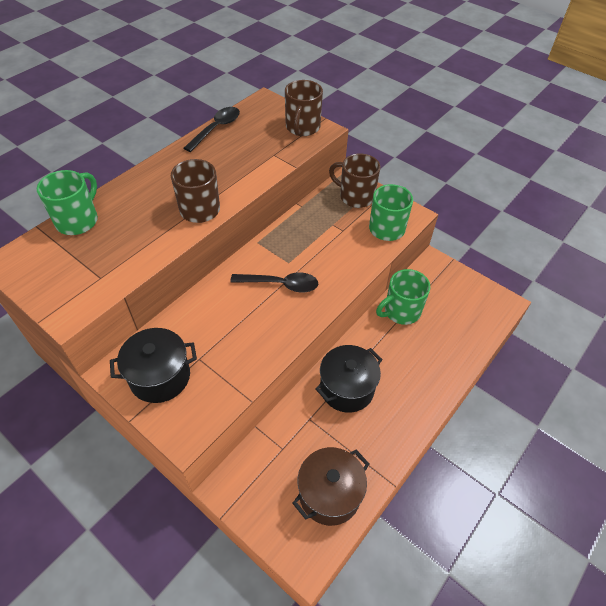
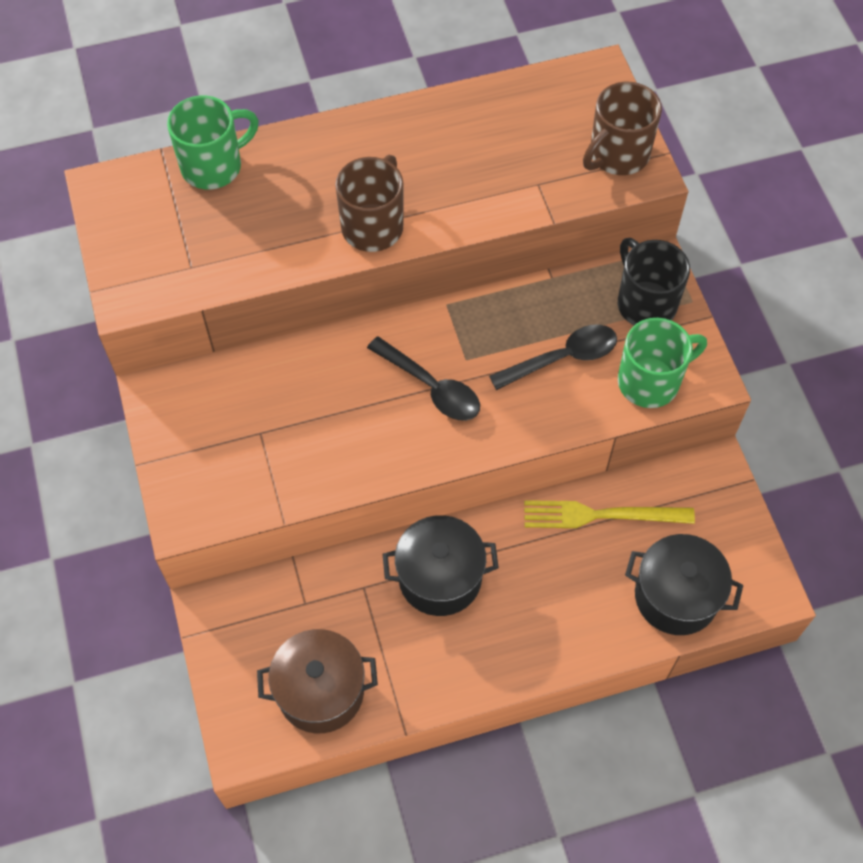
camera: 35 degrees right, 10 degrees up
black pot [110,328,197,403] -> black pot moved to [625,534,743,635]
black spoon [184,107,240,152] -> black spoon moved to [489,324,617,390]
brown mug [329,154,380,208] -> black mug [618,238,690,325]
green mug [376,269,431,325] -> yellow fork [524,500,695,528]

